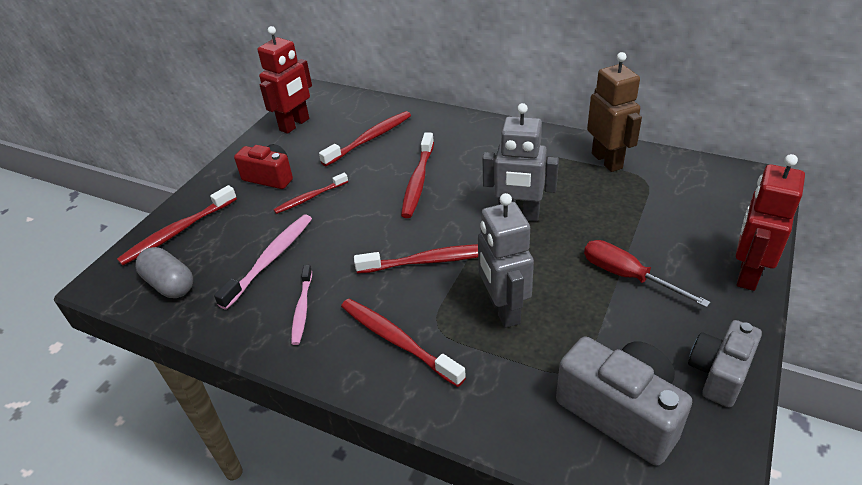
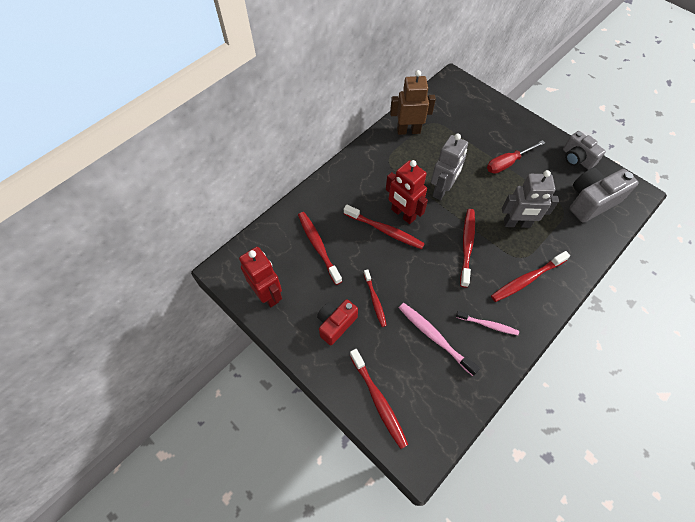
camera: 75 degrees left, 20 degrees up
grey capsule [135,247,193,298] -> none
red robot [736,154,805,291] -> red robot moved to [386,160,428,224]

